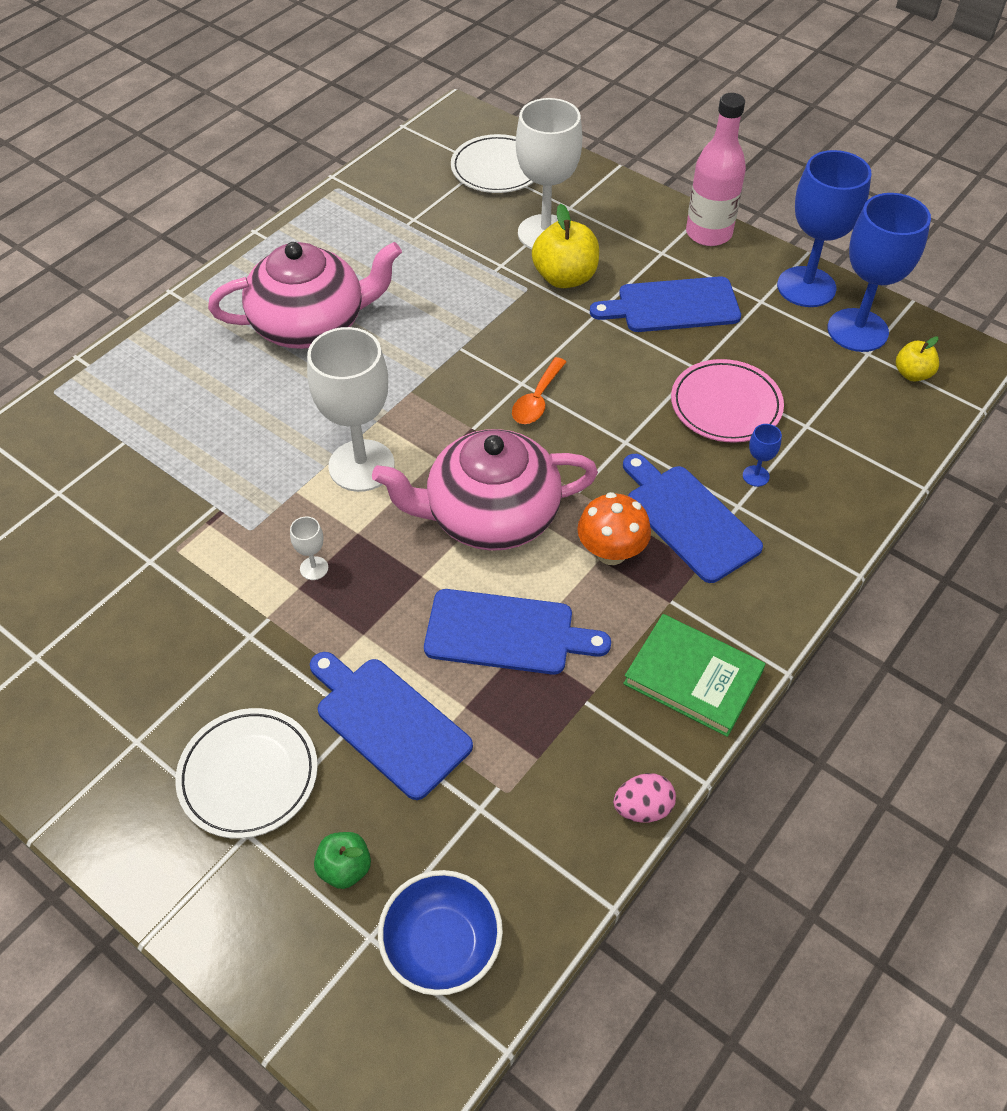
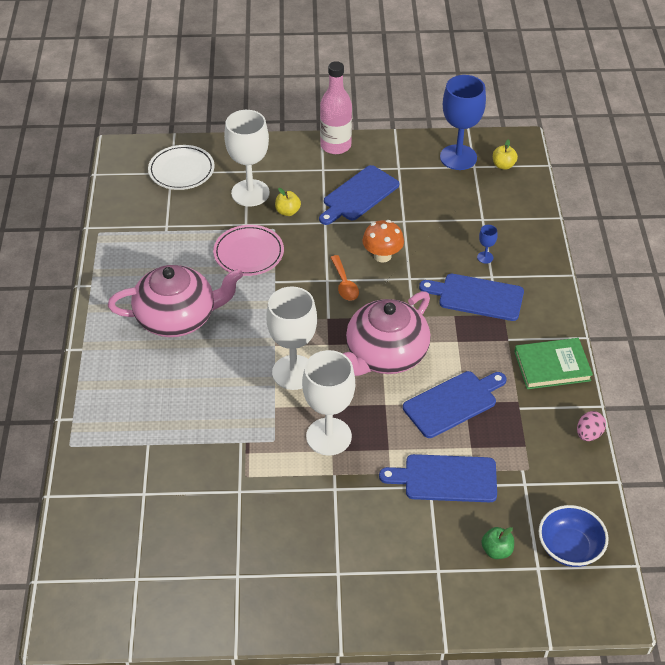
camera: 40 degrees left, 5 degrees down
white plate [175,708,318,839] -> none
pink teapot [208,242,402,349] -> pink teapot turned 45 degrees clockwise [108,265,243,337]
white goblet [290,517,328,580] -> white goblet [302,350,355,455], size x2.49
yellow apple [532,204,599,288] -> yellow apple [275,188,301,216], size x0.57
orange mushroom [577,492,651,565] -> orange mushroom moved to [362,220,404,263]
pink plate [671,359,784,443] -> pink plate moved to [213,225,284,276]
blue goblet [777,150,872,307] -> none

